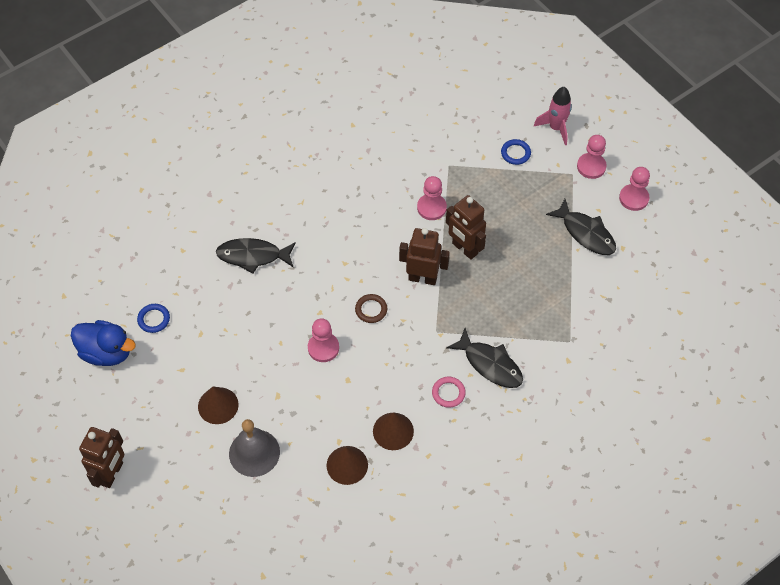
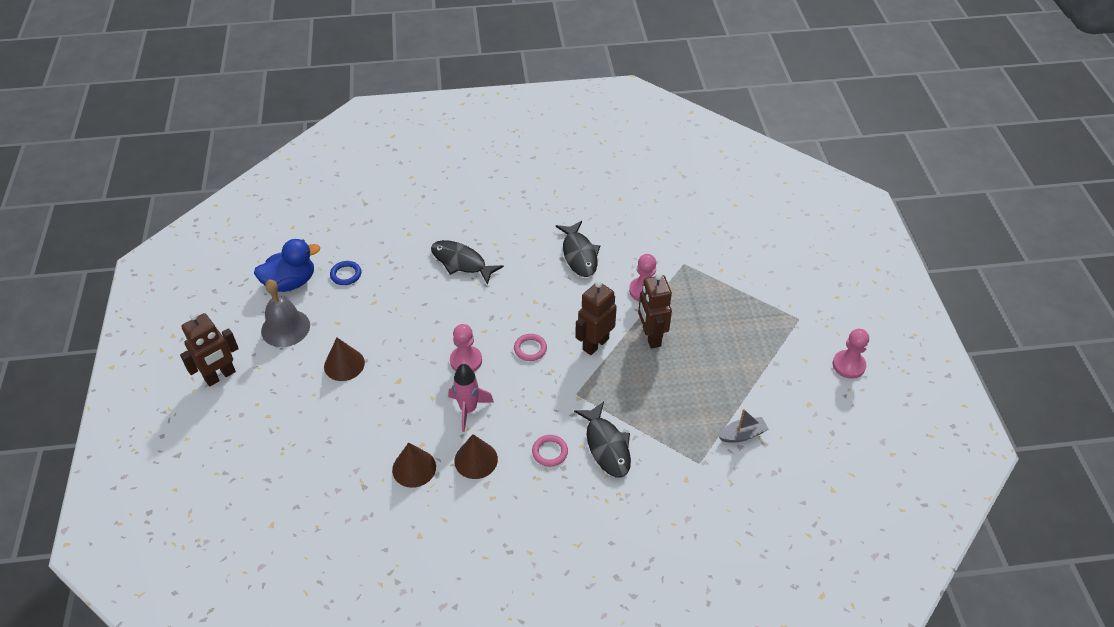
camera: 30 degrees right, 10 degrees down
blue duck [71,320,136,366] -> blue duck turned 75 degrees counterclockwise [254,239,320,292]
grey bell [229,419,280,477] -> grey bell moved to [261,280,310,347]
brown ring [355,294,387,323] -> pink ring [514,334,547,361]
brown robot [399,228,450,285] -> brown robot turned 90 degrees counterclockwise [575,280,617,355]
blue ring [501,139,531,165] -> none
pink rocket [534,87,572,145] -> pink rocket moved to [448,364,494,432]
black fish [546,199,616,255] -> black fish moved to [556,221,600,277]
pink pawn [577,135,607,179] -> none
none -> grey boat [718,409,768,442]

